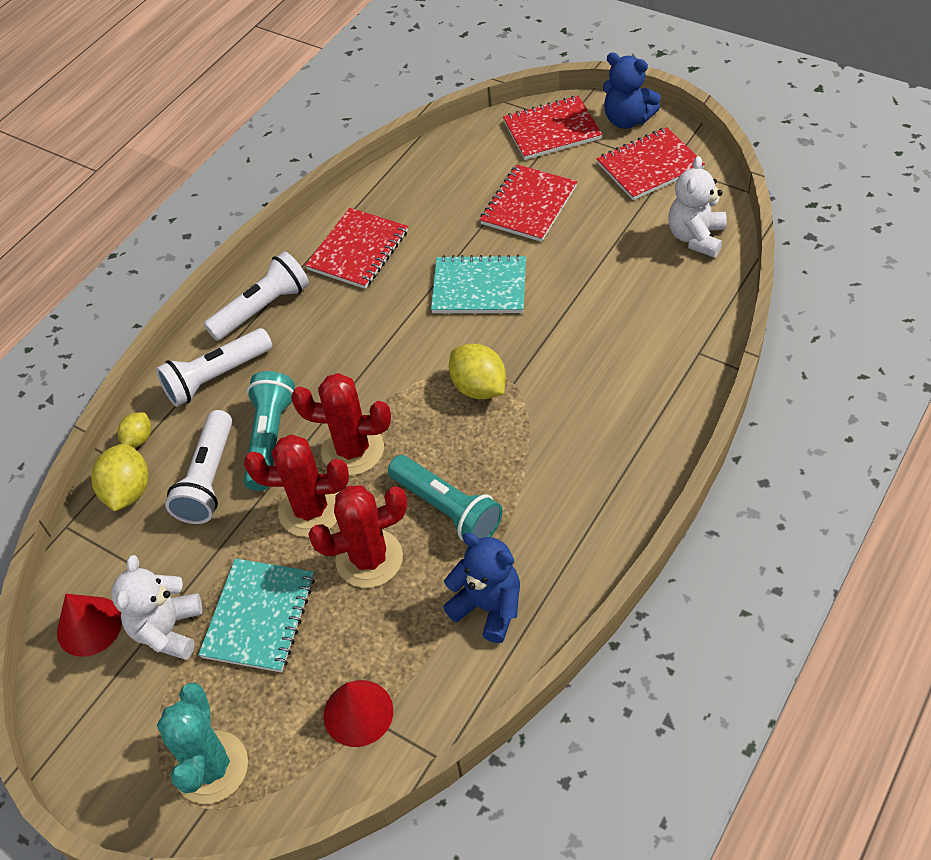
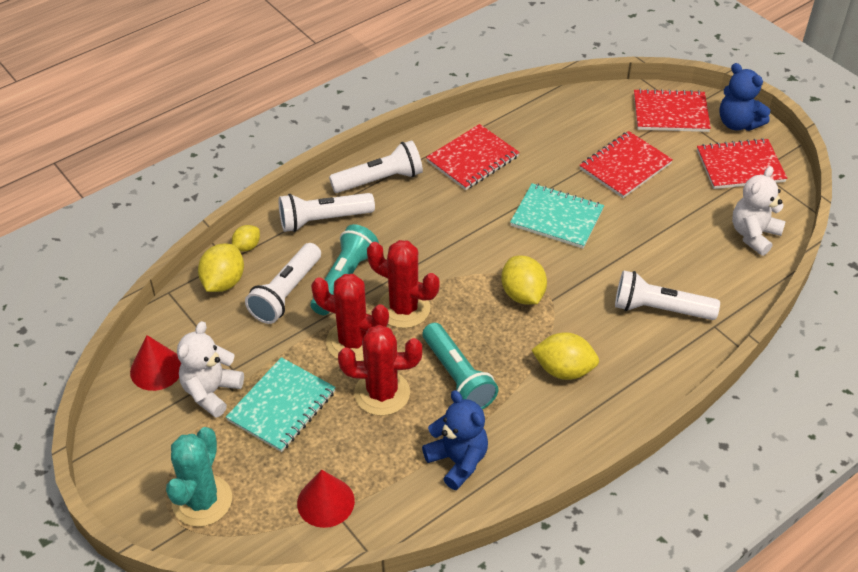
camera: 15 degrees right, 5 degrees down
none -> yellow lemon [532,332,599,380]
none -> white flashlight [615,270,720,320]

